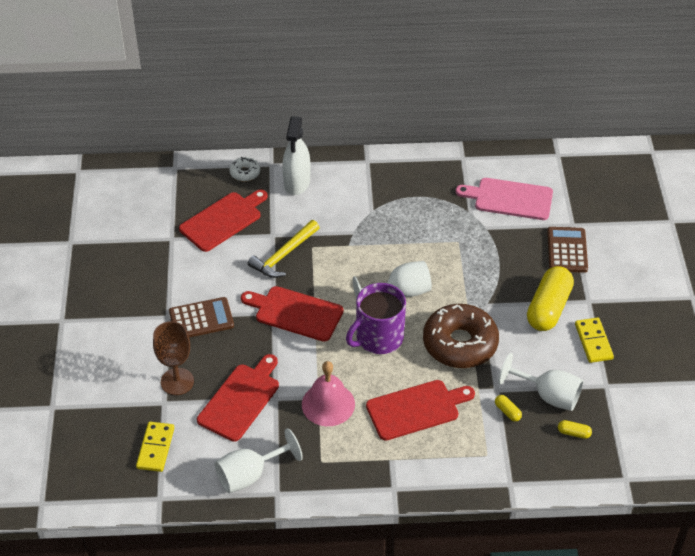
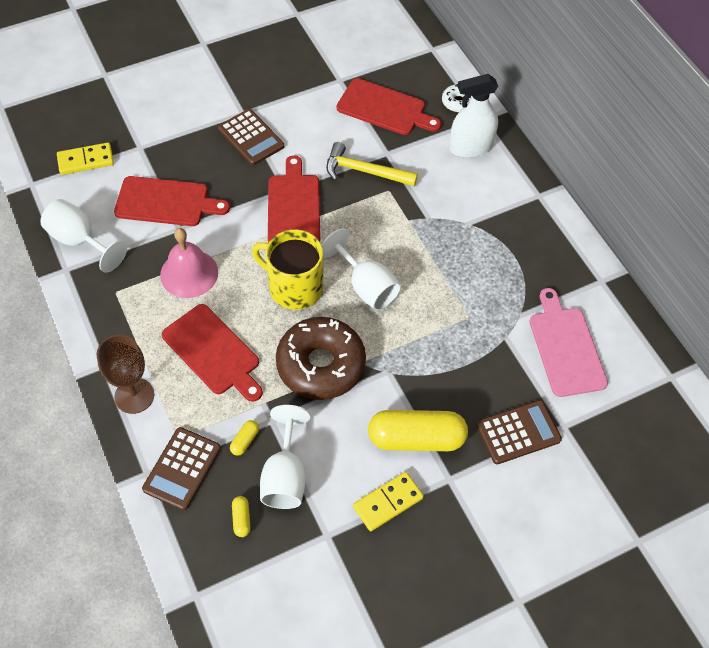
camera: 65 degrees right, 10 degrees up
brown goblet [153,321,194,395] -> brown goblet moved to [97,335,154,414]
purple mug [346,283,406,354] -> yellow mug [252,229,323,310]
none -> brown calculator [142,427,221,510]

